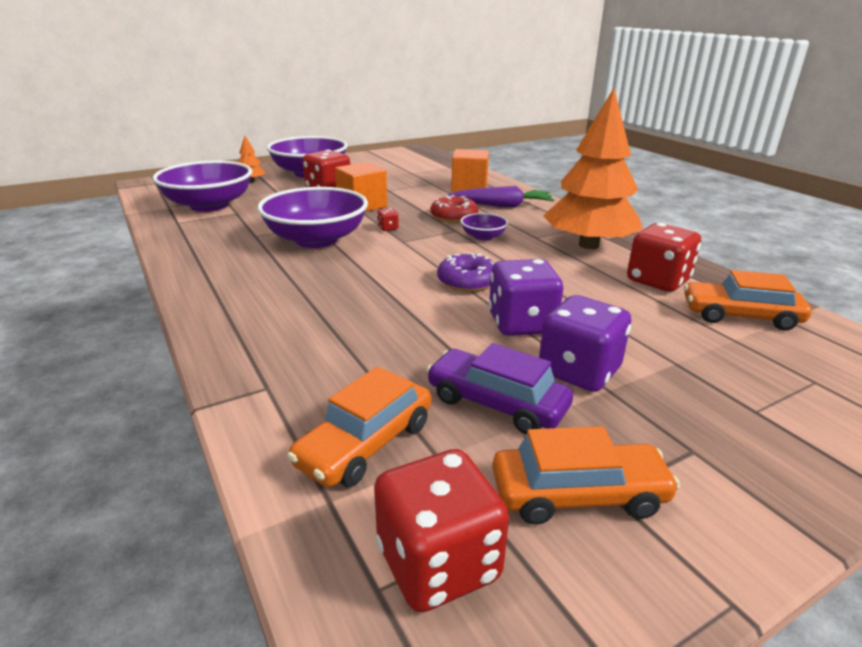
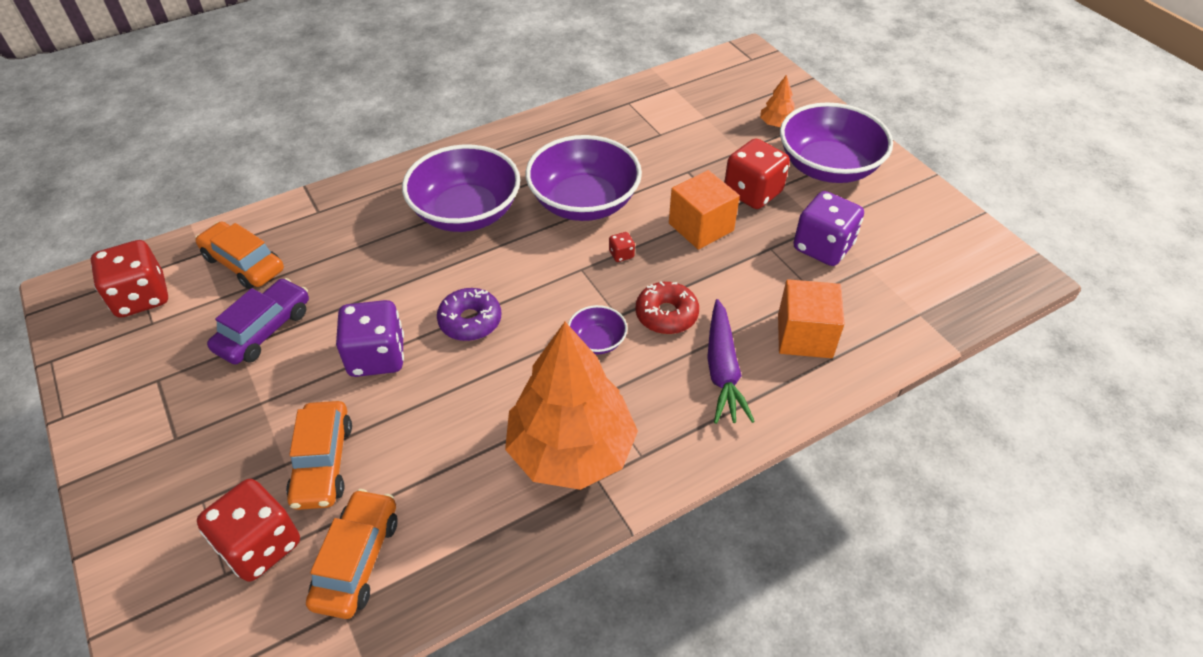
camera: 90 degrees right, 20 degrees up
purple bowl [152,160,252,212] -> purple bowl moved to [402,144,520,232]
orange car [492,426,680,525] -> orange car moved to [286,401,352,510]
purple dice [539,295,631,392] -> purple dice moved to [793,191,864,266]
red dice [627,223,701,292] -> red dice moved to [197,479,300,582]

